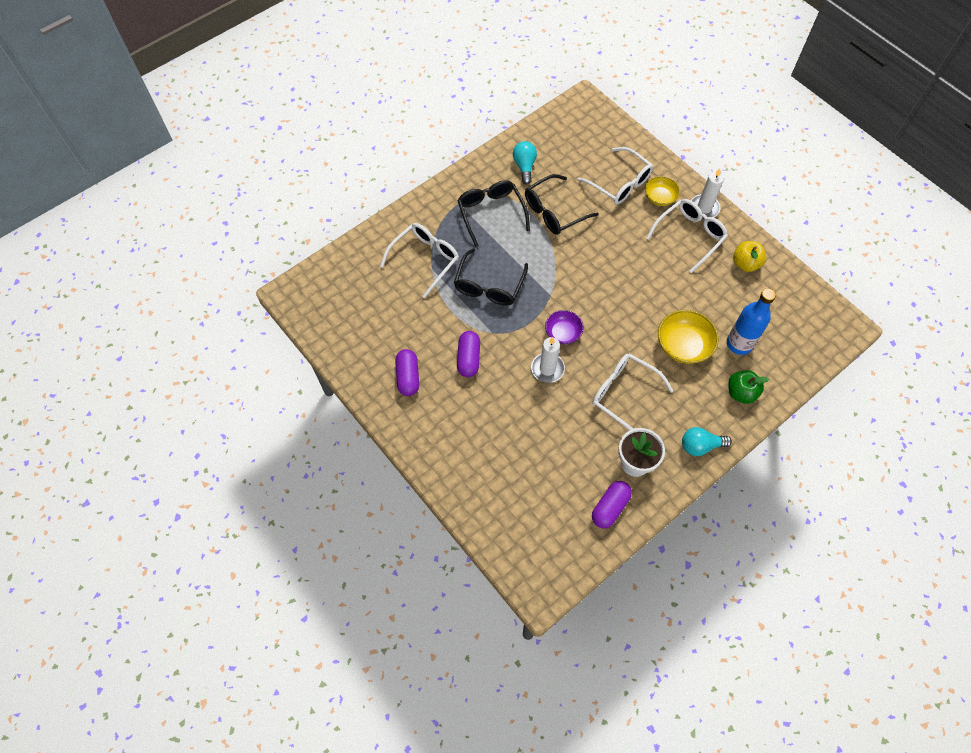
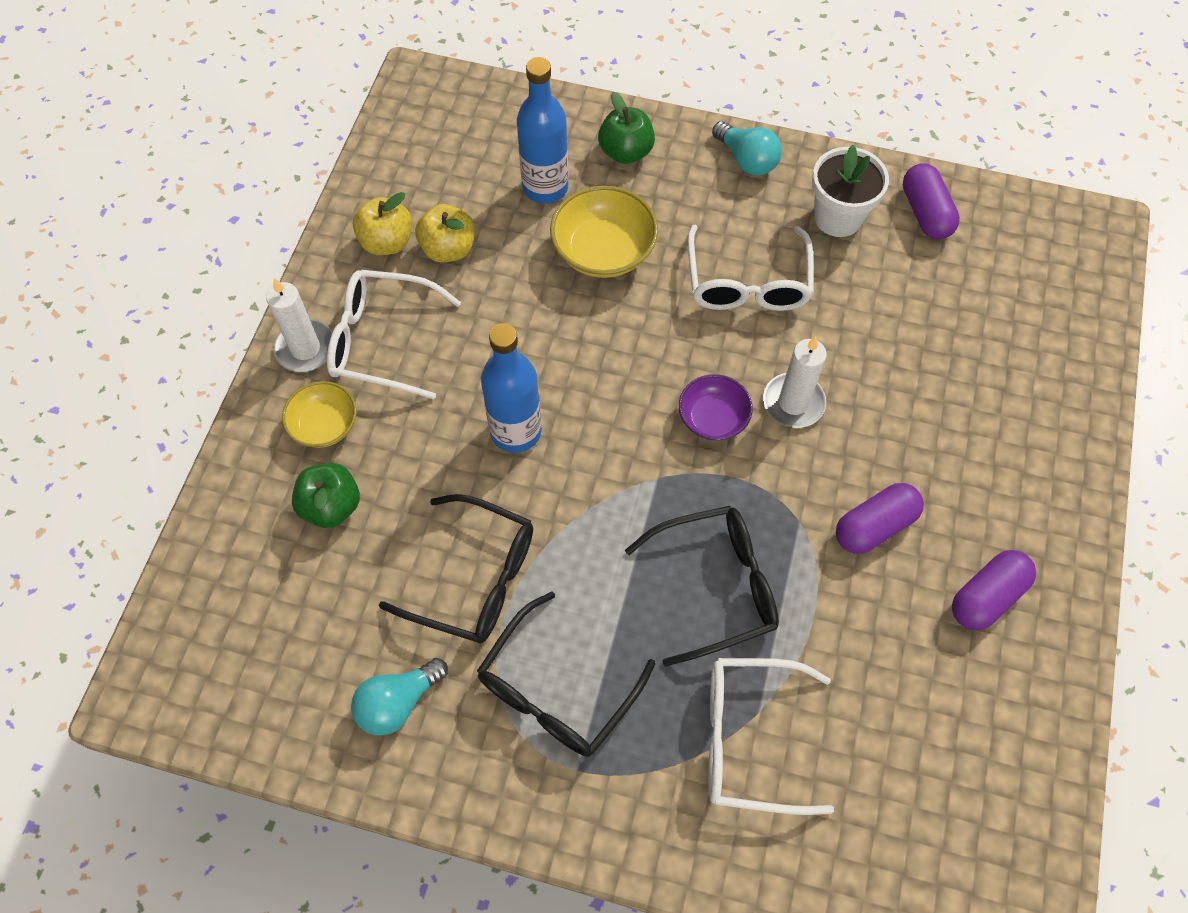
camera: 125 degrees left, 0 degrees up
white glasses [577,147,654,205] -> green apple [292,463,360,528]
purple capsule [592,481,632,528] -> purple capsule turned 75 degrees clockwise [903,163,960,240]
none -> yellow apple [415,204,475,263]
none -> blue bottle [481,323,542,453]

